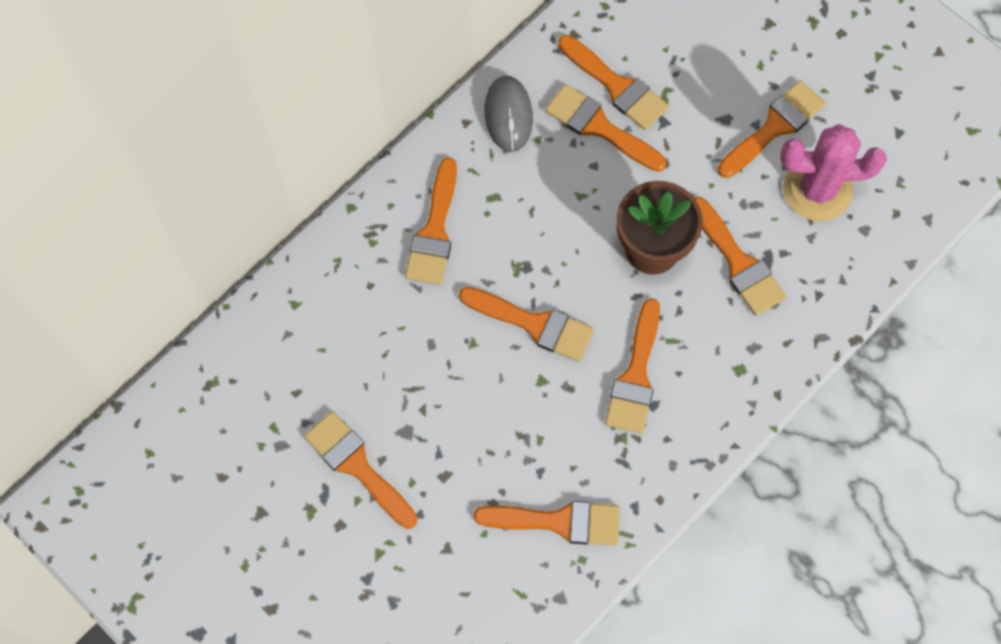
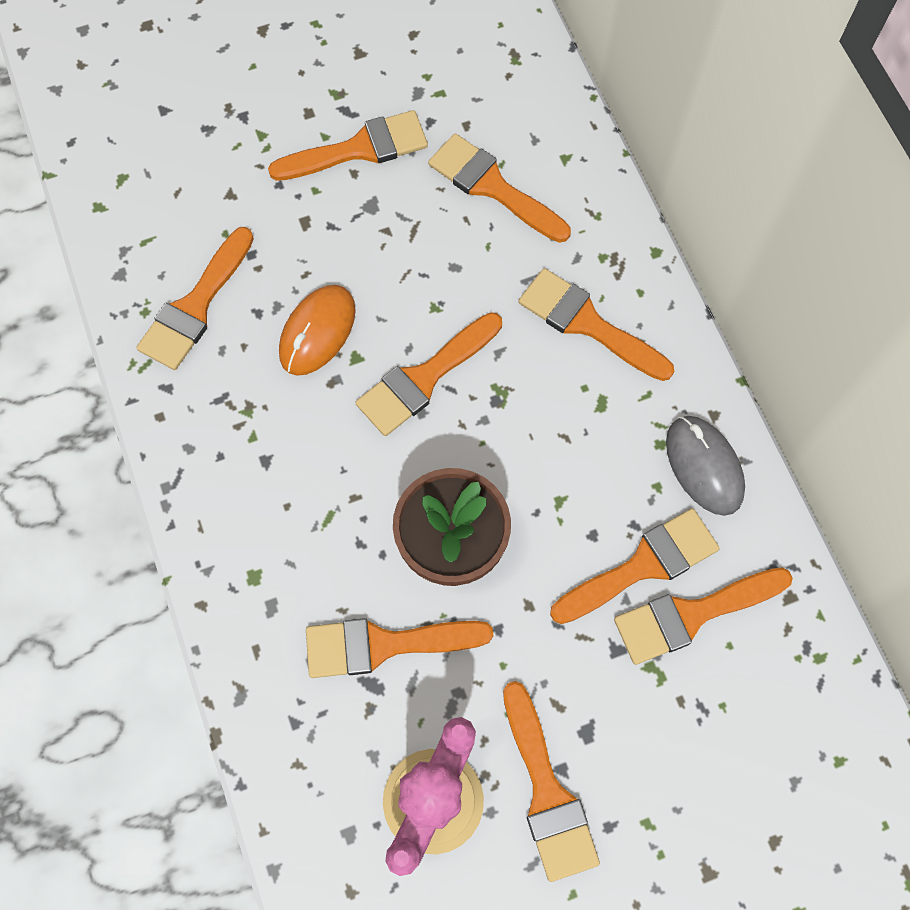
camera: 115 degrees right, 0 degrees up
grey mouse [484,76,533,152] -> grey mouse turned 45 degrees clockwise [666,416,745,516]
orange brush [605,298,660,434] -> orange brush moved to [428,133,571,243]
none -> orange mouse [279,285,356,376]

